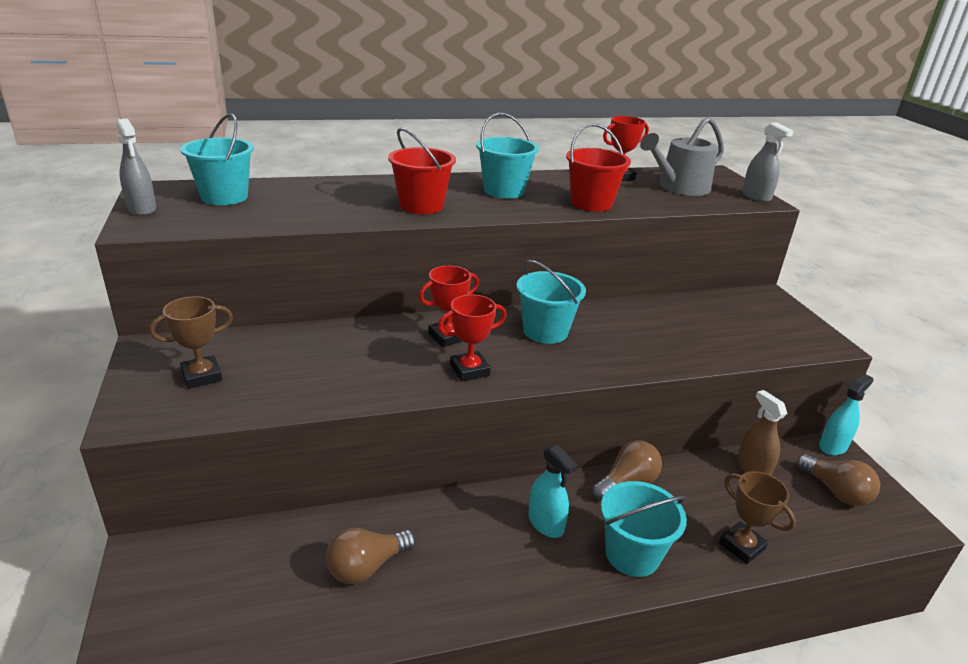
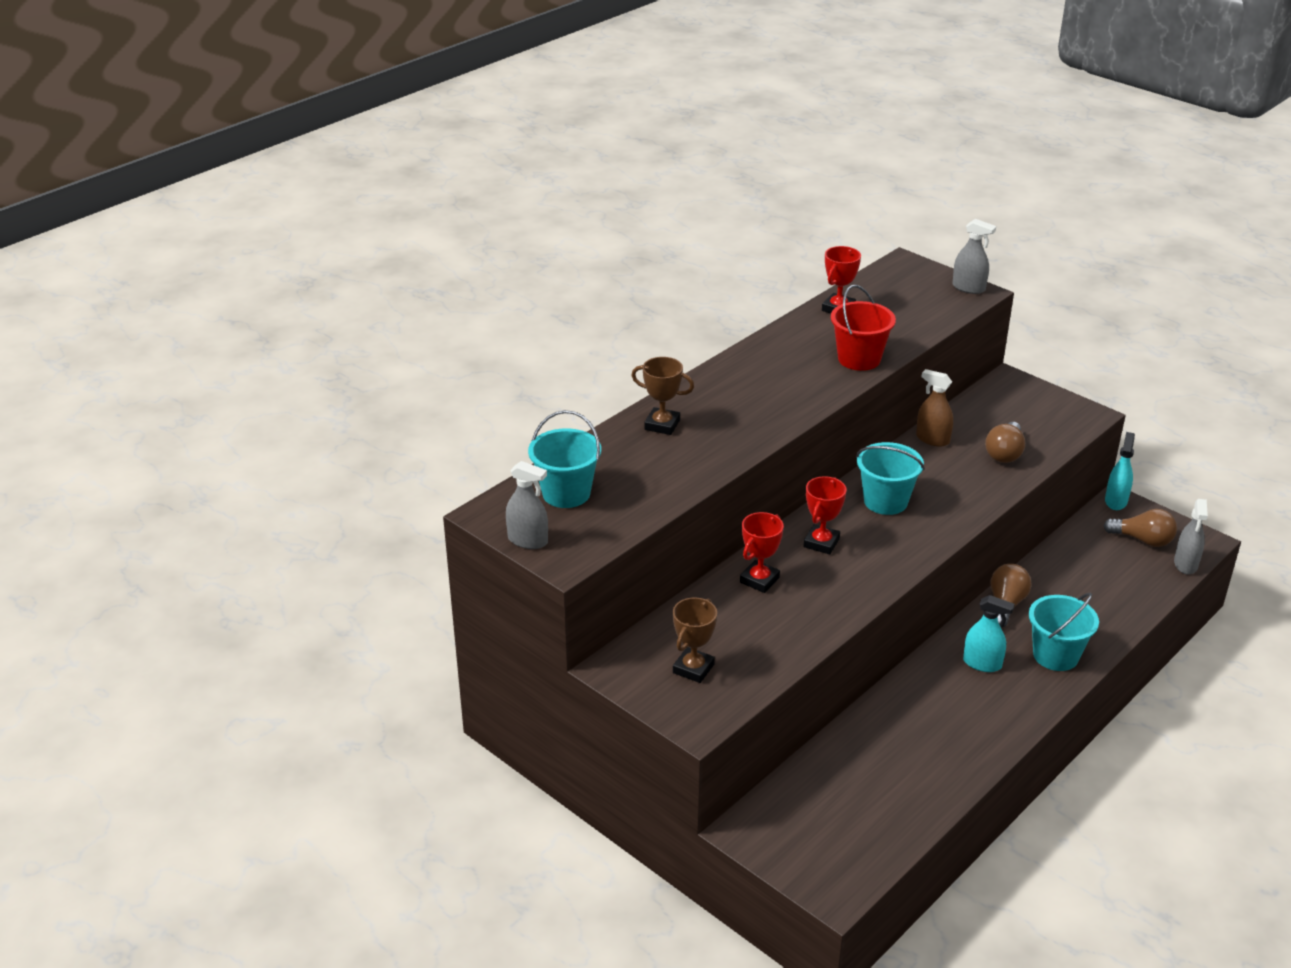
camera: 30 degrees left, 5 degrees up
brown light bulb [326,528,416,584] -> brown light bulb moved to [985,422,1025,463]
red bucket [388,127,456,214] -> none
red trophy [438,294,507,381] -> red trophy moved to [740,512,784,593]
turquoise bucket [476,113,539,199] -> none
grey watering can [640,117,724,196] -> none
brown trophy [719,471,796,564] -> brown trophy moved to [631,357,694,435]
brown spray bottle [737,390,787,476] -> brown spray bottle moved to [916,369,953,446]
none -> grey spray bottle [1174,499,1208,574]

